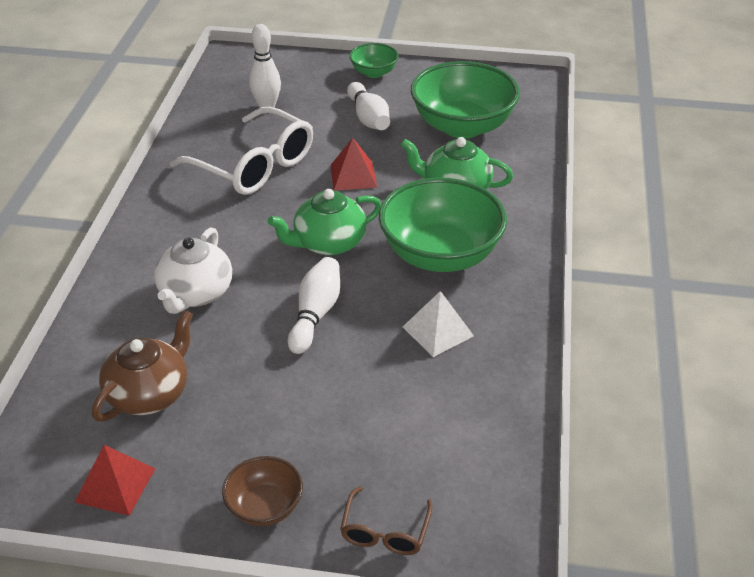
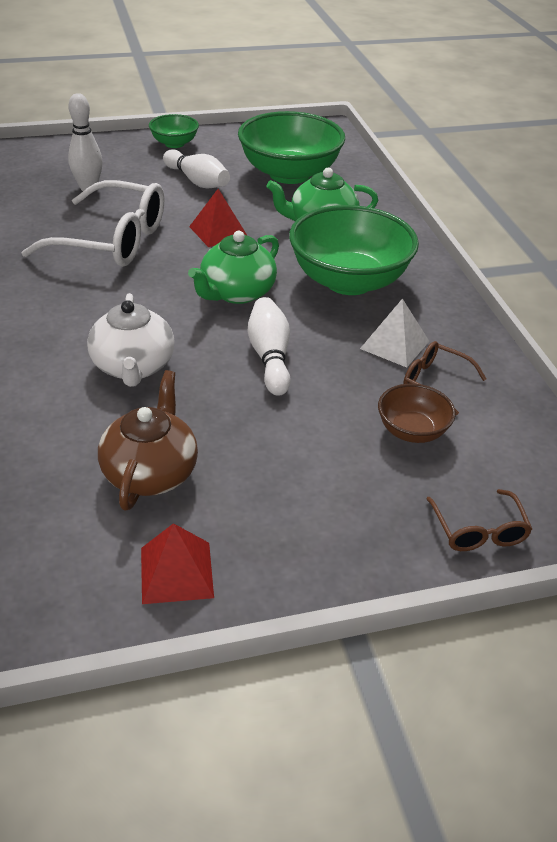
camera: 25 degrees left, 0 degrees up
brown bowl [222,456,303,526] -> brown bowl moved to [378,383,456,443]
none -> brown glasses [403,341,486,415]

